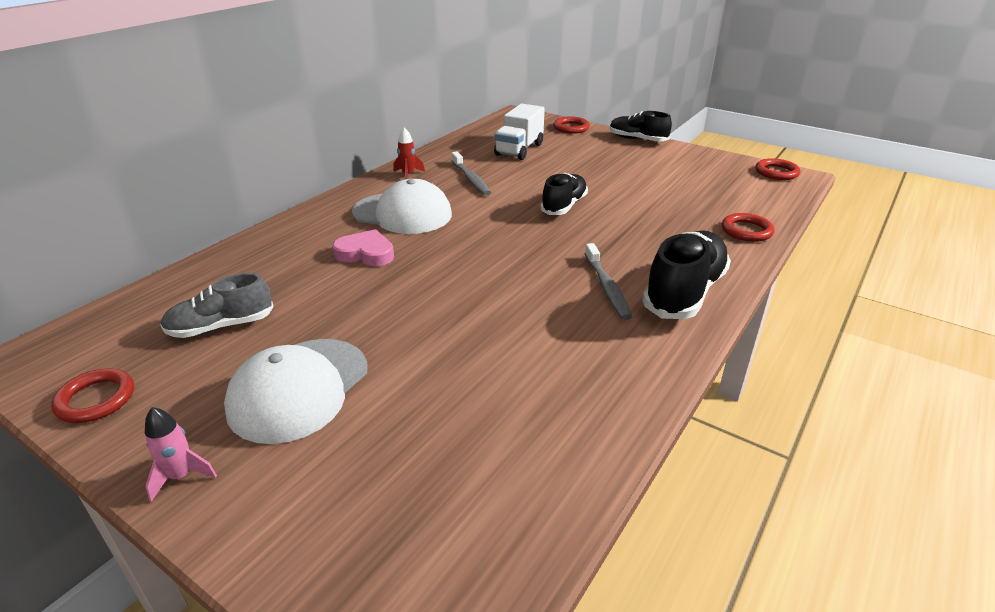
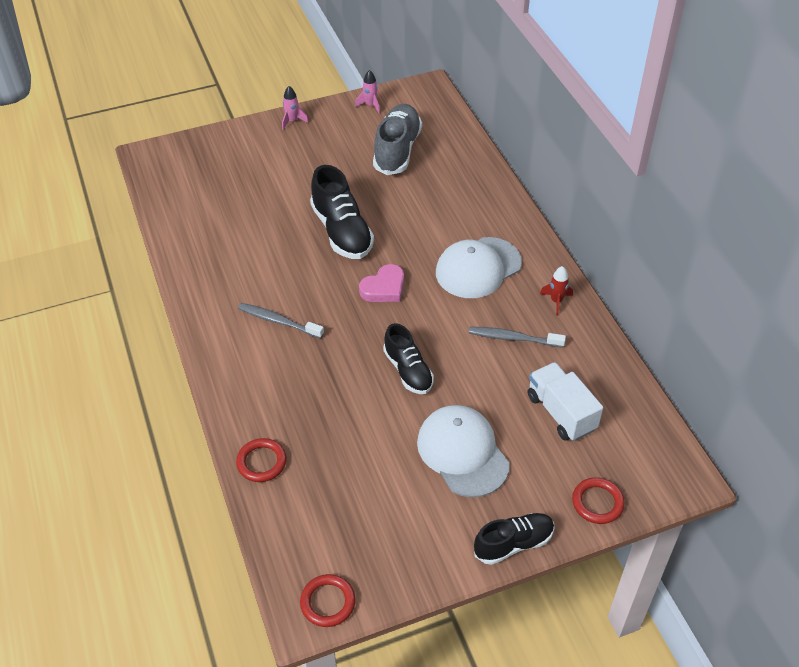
camera: 125 degrees right, 15 degrees up
red ring [51,368,134,423] -> pink rocket [355,70,380,114]
grey shoe [161,273,274,338] -> grey shoe [373,104,422,175], size x1.54
white cap [224,339,367,444] -> white cap moved to [417,405,510,497]
pink heart [333,229,394,266] -> pink heart moved to [359,264,404,302]
black shoe [642,231,731,319] -> black shoe moved to [310,165,374,259]

